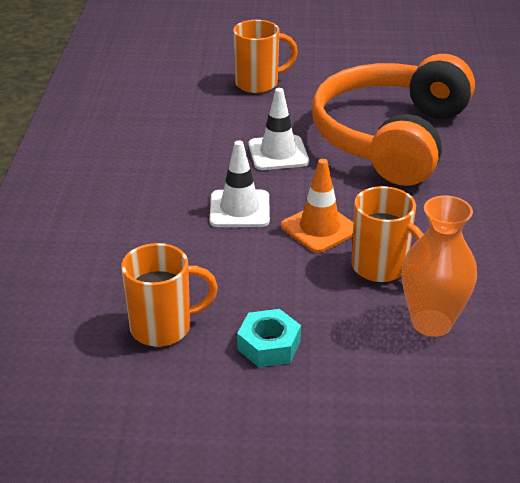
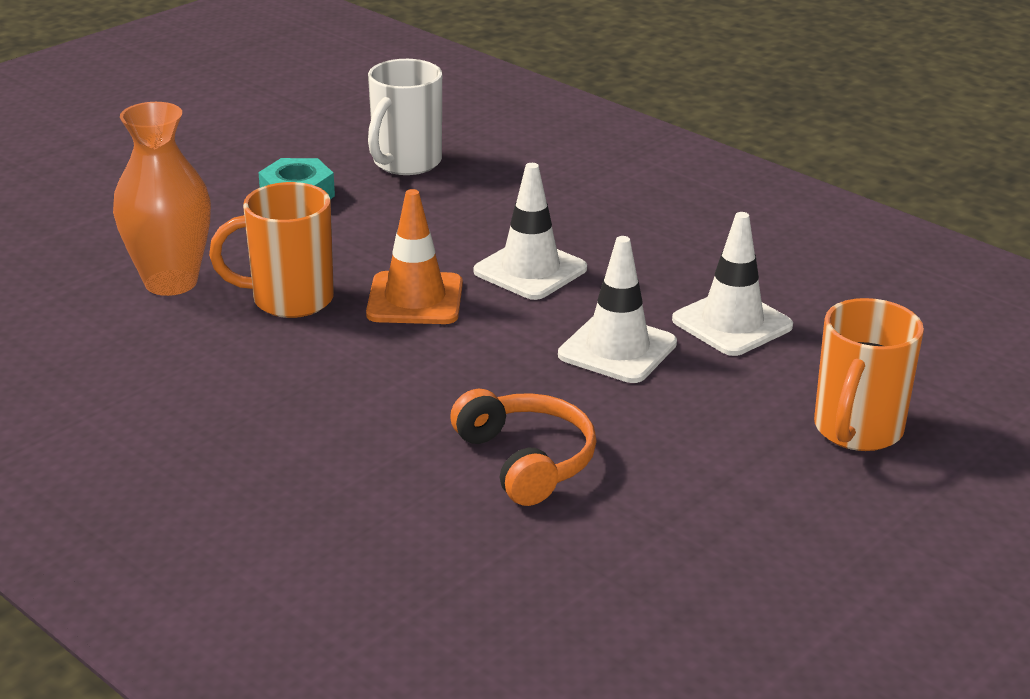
camera: 130 degrees right, 5 degrees down
orange mug [121,243,218,347] -> white mug [368,59,442,175]
orange headphones [312,54,475,186] -> orange headphones [450,389,597,506], size x0.43
none -> white traffic cone [672,212,793,356]

